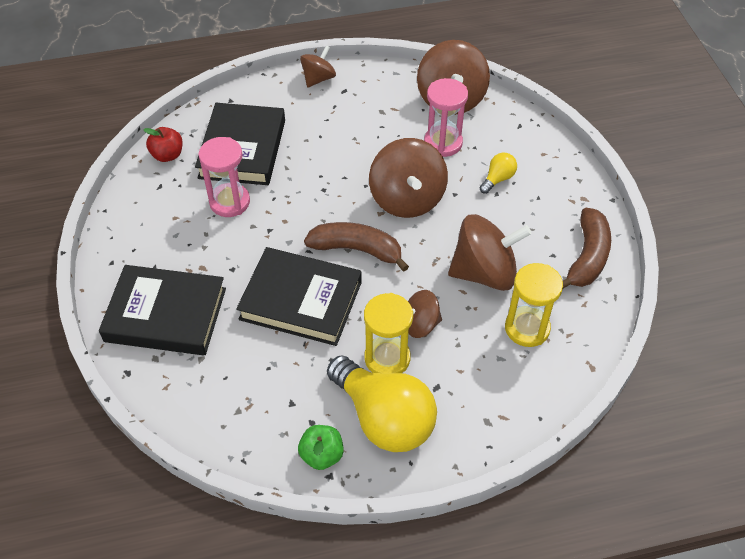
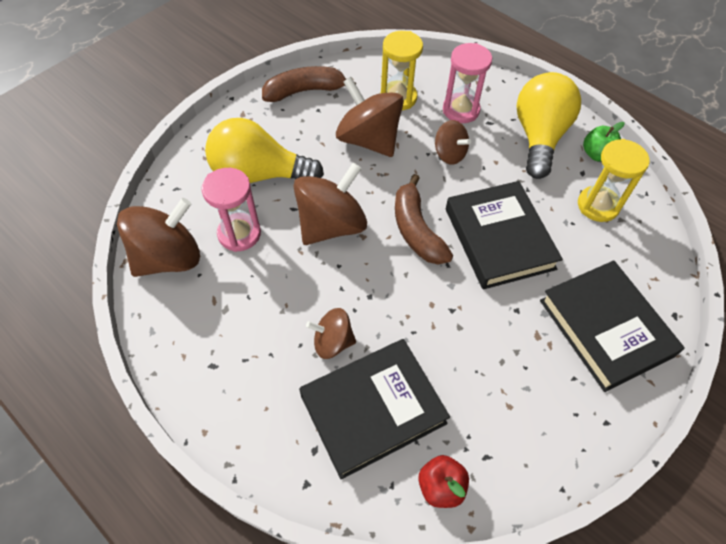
camera: 125 degrees left, 5 degrees up
pink hourglass [198,137,250,217] -> pink hourglass moved to [443,43,492,123]
brown spinning top [300,45,336,87] -> brown spinning top moved to [306,308,356,359]
yellow hourglass [364,293,413,373] -> yellow hourglass moved to [578,139,650,222]
yellow light bulb [480,152,517,194] -> yellow light bulb [205,118,324,183], size x2.29

